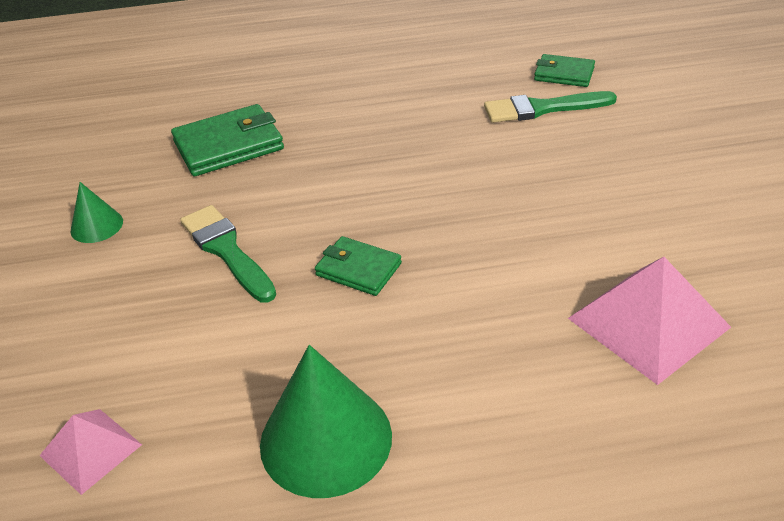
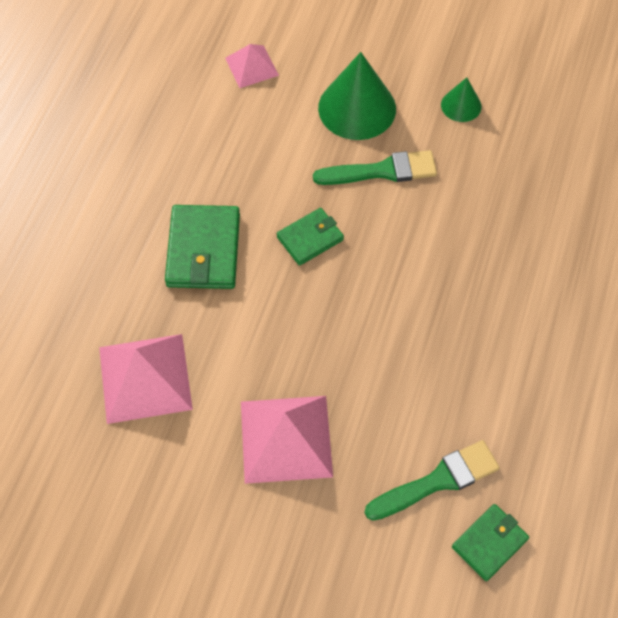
camera: 115 degrees right, 20 degrees up
green wallet [171,104,284,176] -> green wallet moved to [165,205,240,289]
green cone [260,345,392,498] -> green cone moved to [318,52,396,140]
green brush [484,91,617,123] -> green brush turned 45 degrees clockwise [365,440,500,521]
none -> pink pyramid [241,396,333,484]

